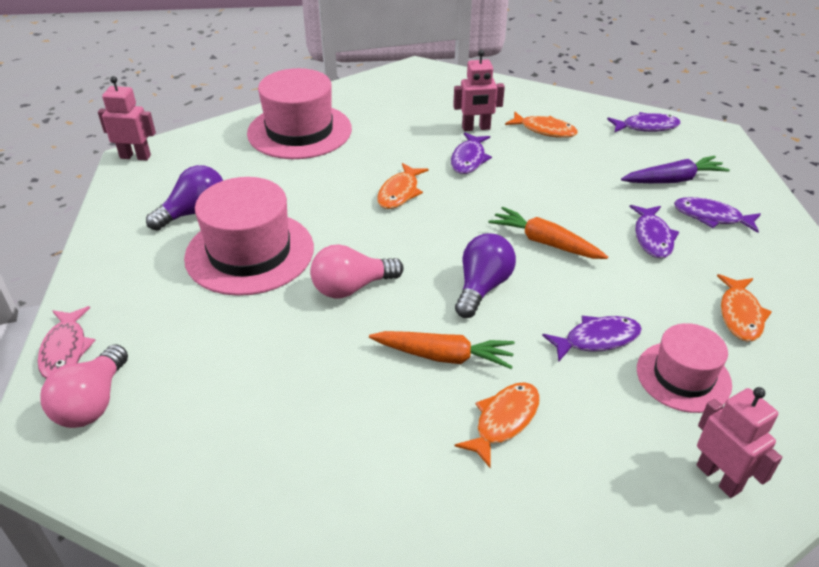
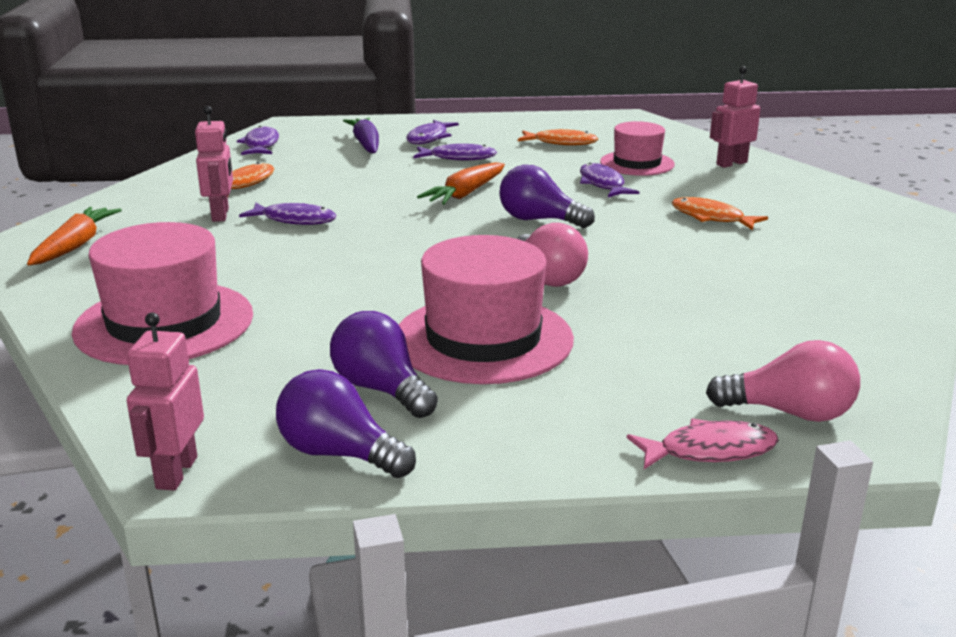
camera: 90 degrees left, 15 degrees down
orange carrot [369,331,515,369] -> orange carrot moved to [27,207,122,266]
orange fish [377,163,429,209] -> none
none -> purple light bulb [276,369,416,478]

